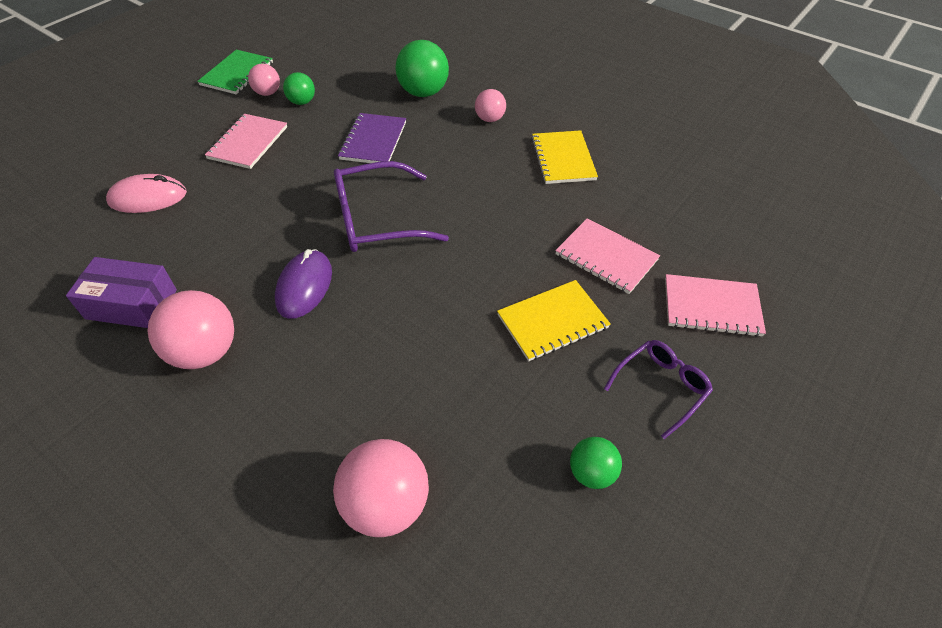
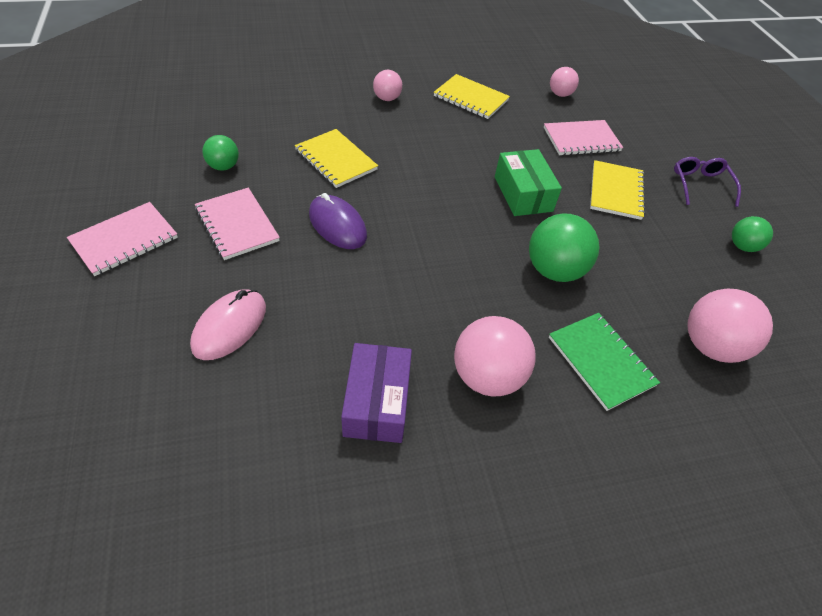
camera: 55 degrees left, 0 degrees up
purple box [66,257,177,328] -> purple box turned 45 degrees counterclockwise [341,343,412,443]
green notebook [197,50,273,94] -> green notebook moved to [549,313,660,411]
pink ball [248,64,280,96] -> pink ball moved to [550,67,579,97]
purple mouse [275,249,332,319] -> purple mouse moved to [309,193,367,249]
purple glasses [334,161,449,252] -> none
purple notebook [338,113,406,163] -> yellow notebook [295,129,378,188]
green ball [395,40,449,97] -> green ball moved to [529,213,599,282]
pink notebook [665,274,766,337] -> pink notebook moved to [67,202,178,276]
none -> green box [495,149,562,216]

